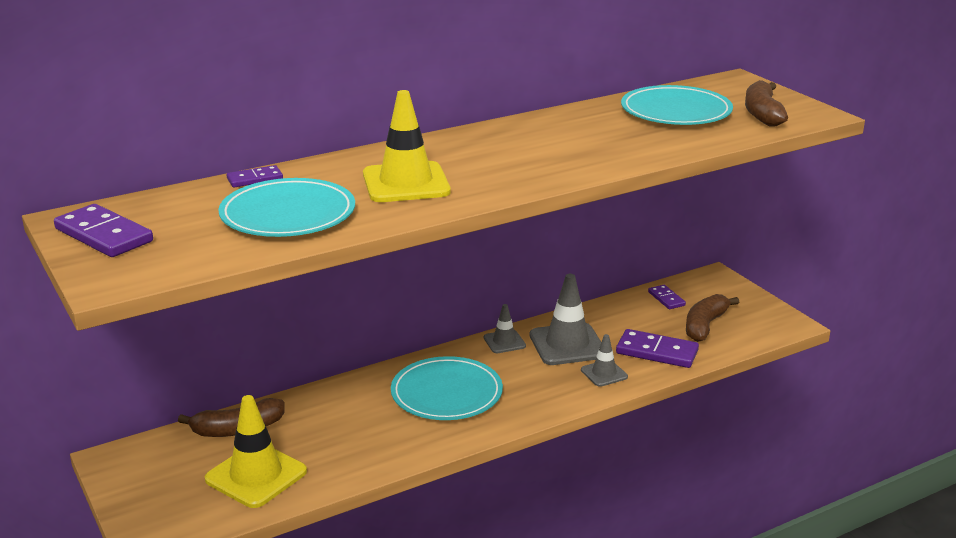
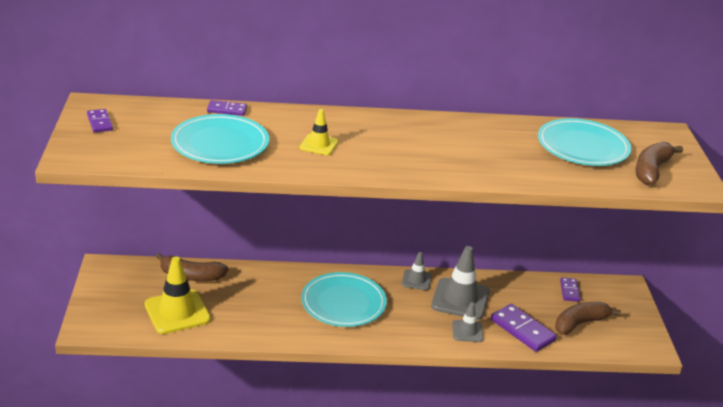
camera: 25 degrees right, 5 degrees up
purple domino [54,204,153,257] -> purple domino [87,109,113,133], size x0.57
yellow traffic cone [363,90,451,202] -> yellow traffic cone [300,109,338,155], size x0.54

